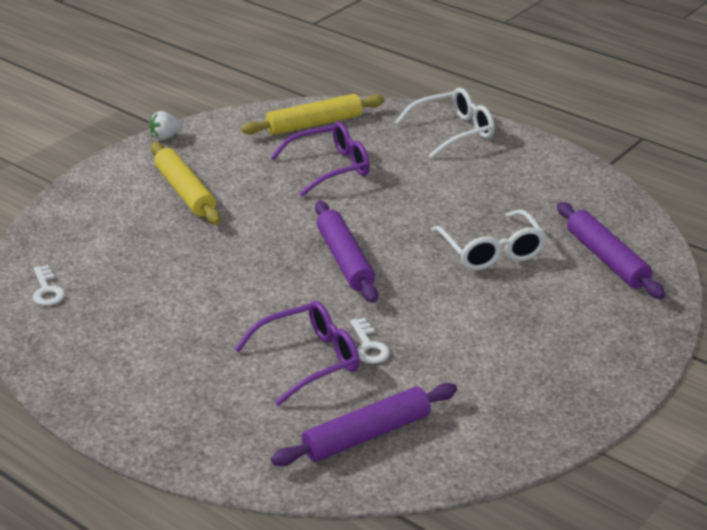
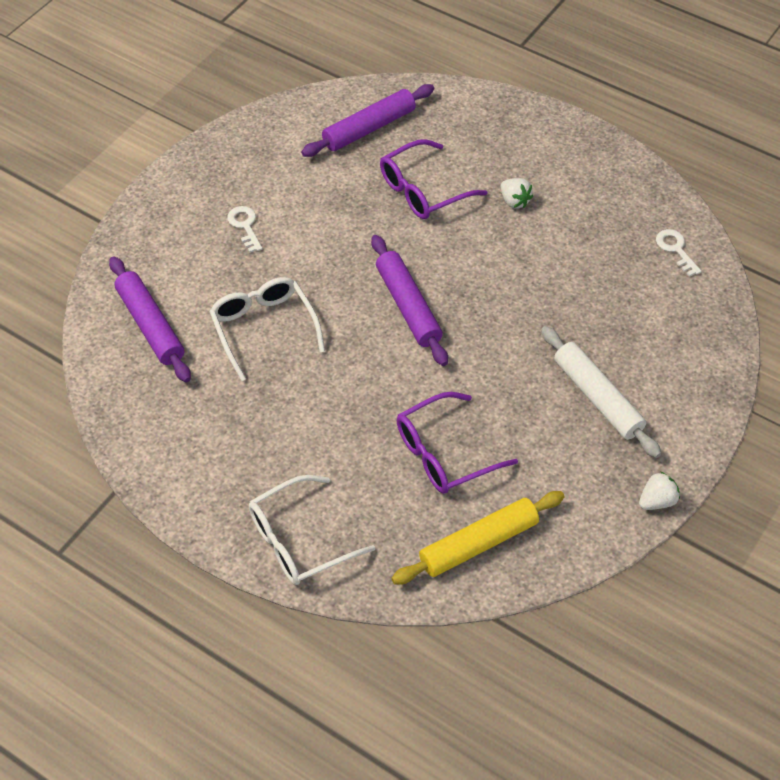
camera: 175 degrees right, 20 degrees up
yellow rolling pin [151,142,221,224] -> white rolling pin [541,326,661,458]
white key [350,318,390,364] -> white key moved to [227,206,262,253]
none -> white strawberry [501,178,533,209]

